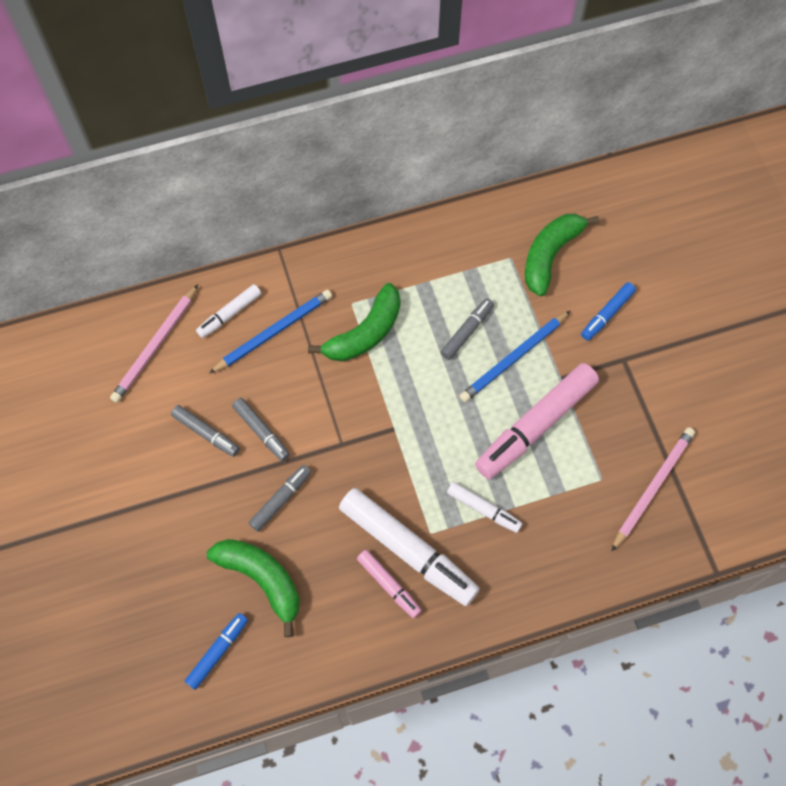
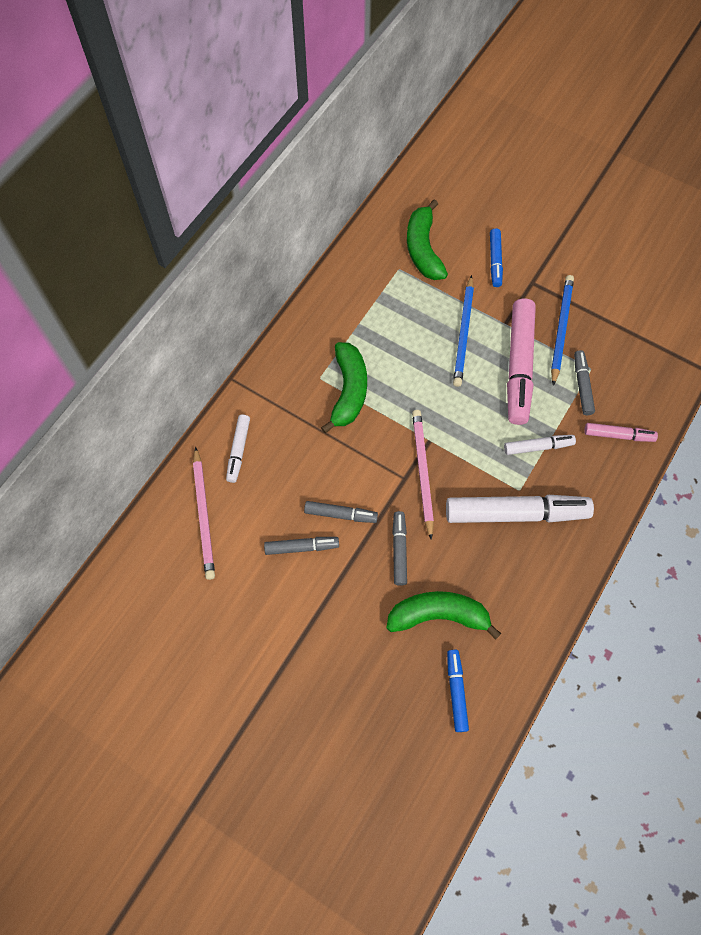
camera: 40 degrees left, 0 degrees up
blue pencil [209,289,332,373] -> blue pencil moved to [551,275,574,386]
pink marker [357,550,422,618] -> pink marker moved to [584,423,658,442]
grey marker [441,298,494,360] -> grey marker moved to [574,350,595,415]
pink pencil [611,427,695,551] -> pink pencil moved to [412,410,434,540]

